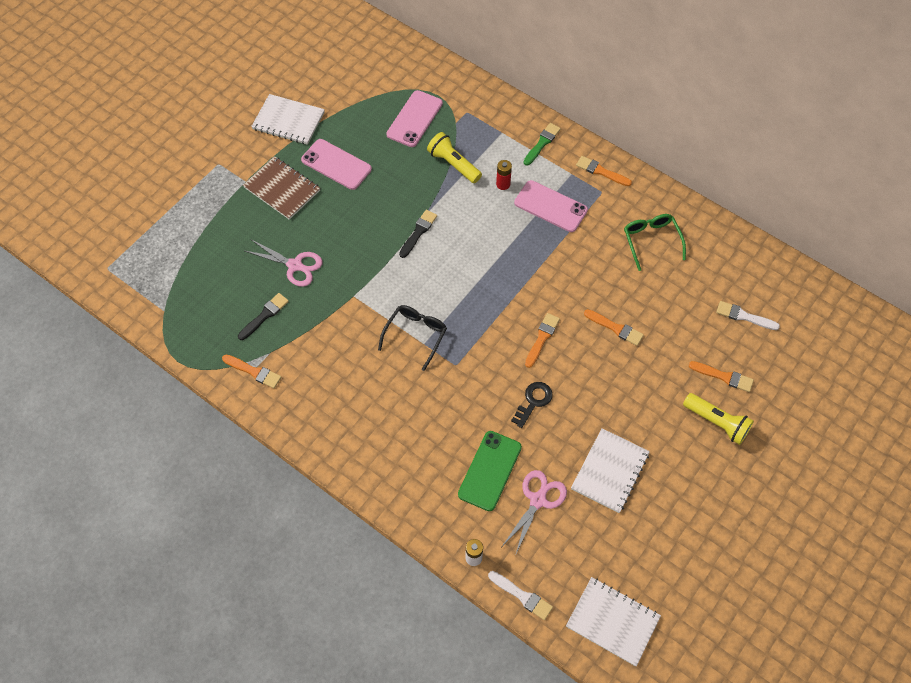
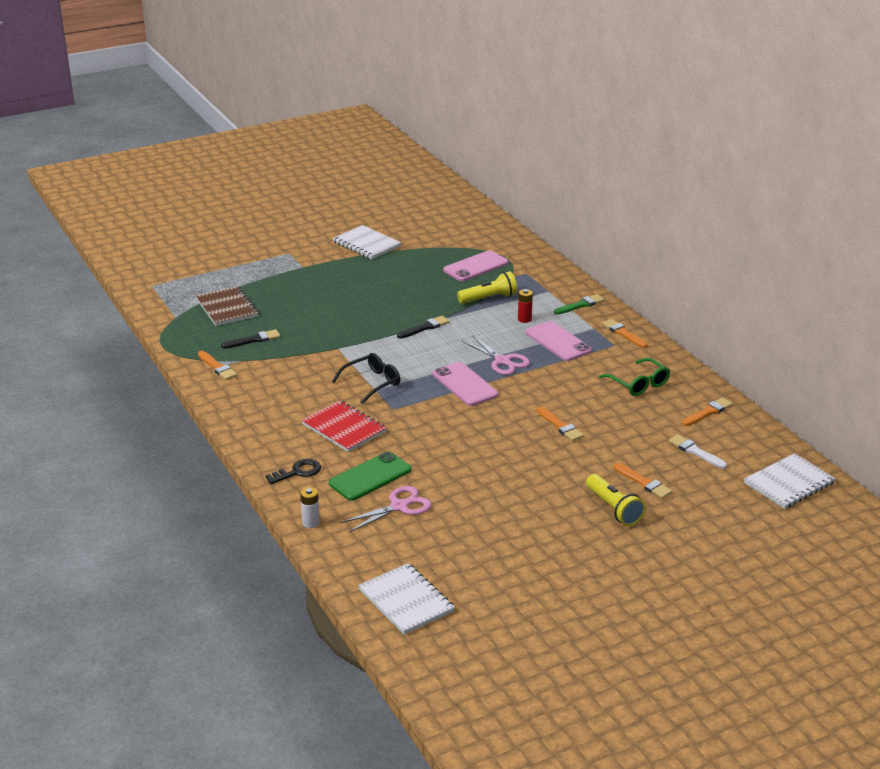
camera: 25 degrees right, 30 degrees down
brown notebook [243,156,320,220] -> brown notebook moved to [196,286,259,326]
pink scissors [245,240,323,287] -> pink scissors moved to [462,335,530,375]
pink phone [301,139,372,190] -> pink phone moved to [433,362,498,406]
yellow flashlight [427,132,482,183] -> yellow flashlight turned 90 degrees clockwise [457,271,517,304]
white brush [488,571,553,620] -> none
black key [511,382,553,428] -> black key moved to [265,459,321,484]
orange brush [525,313,560,368] -> orange brush moved to [682,397,733,426]
white notebook [571,428,650,513] -> white notebook moved to [744,453,836,509]
green glasses [624,214,686,271] -> green glasses turned 135 degrees clockwise [599,358,670,396]
none -> red notebook [301,400,387,452]

